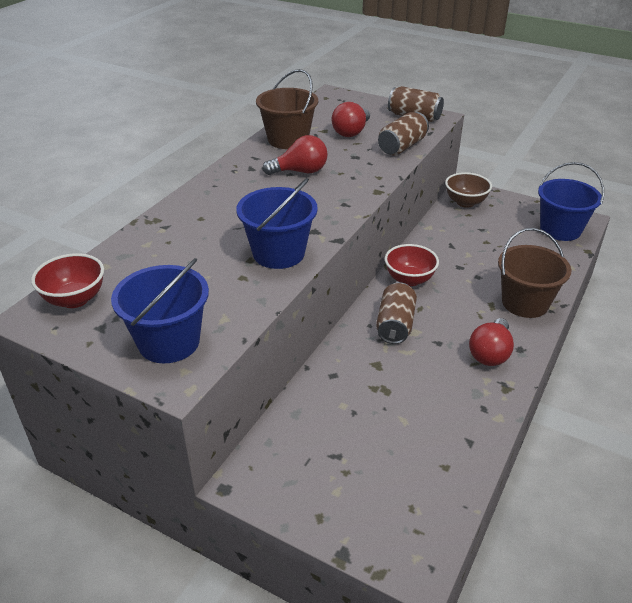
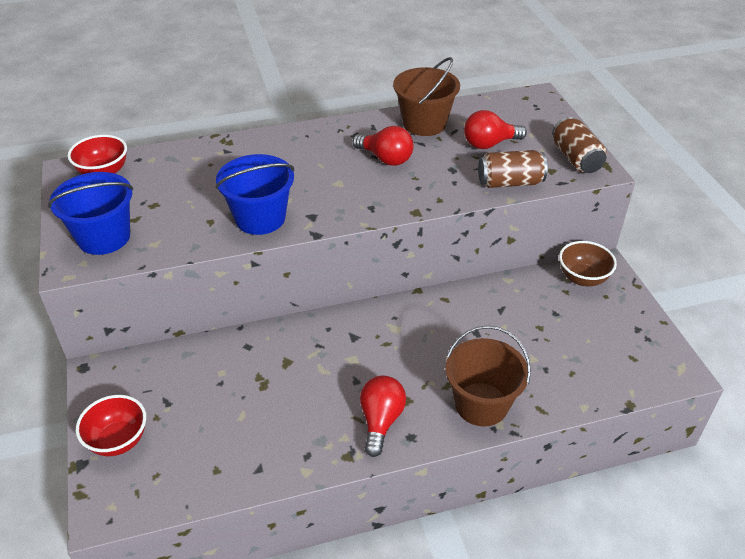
camera: 45 degrees right, 5 degrees up
brown can [376,282,417,344] -> none
red bowl [385,244,439,286] -> red bowl moved to [76,395,146,456]
red light bulb [469,318,514,366] -> red light bulb turned 120 degrees clockwise [360,376,406,457]
blue bucket [538,162,604,241] -> none

